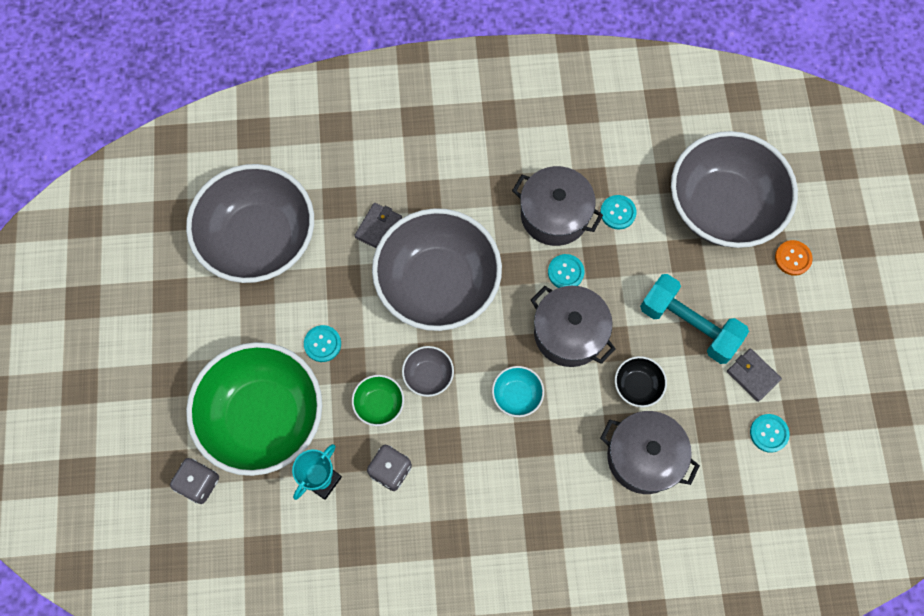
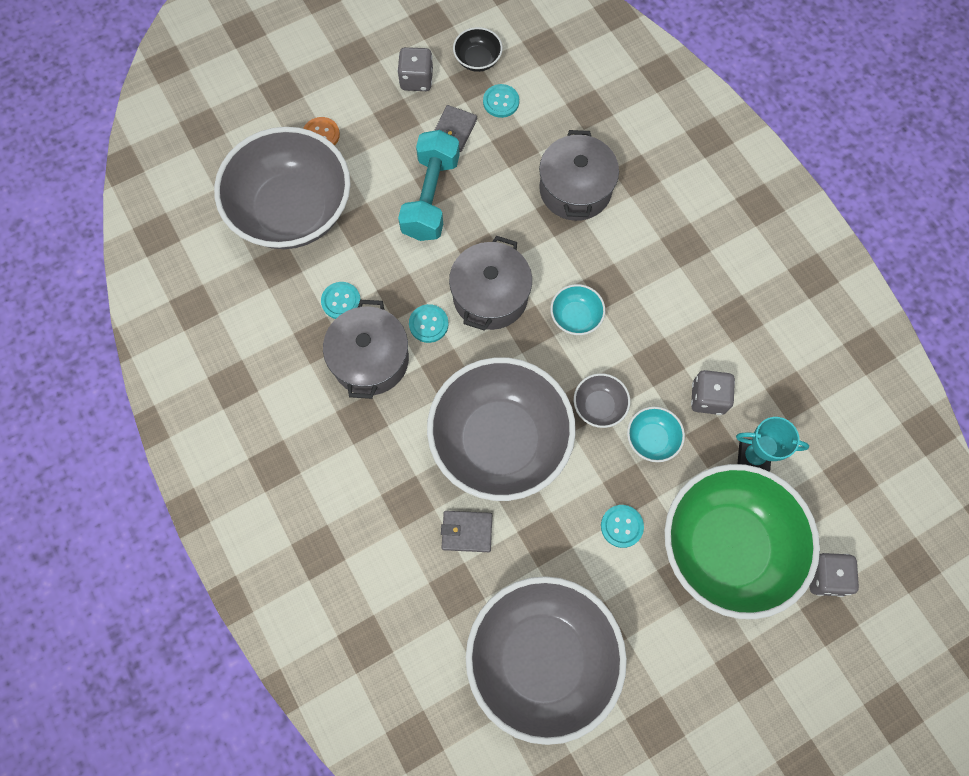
camera: 115 degrees left, 0 degrees up
green bowl [352,375,404,426] -> turquoise bowl [627,407,685,462]
black bowl [615,356,667,407] -> black bowl moved to [453,27,503,72]
none -> grey dice [397,47,433,91]

